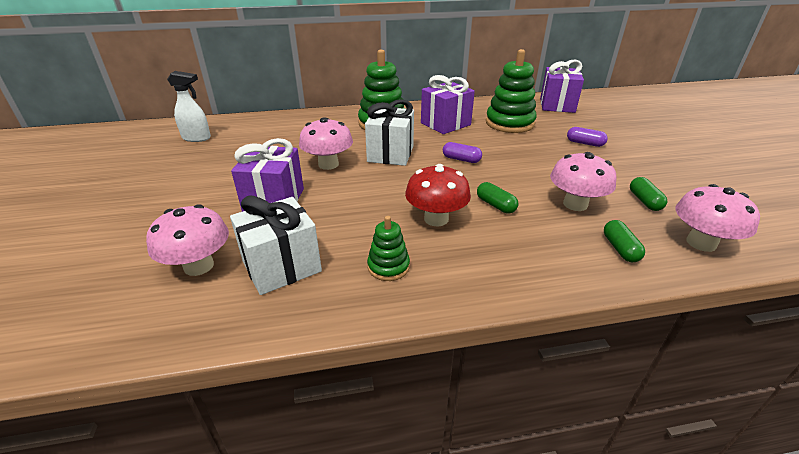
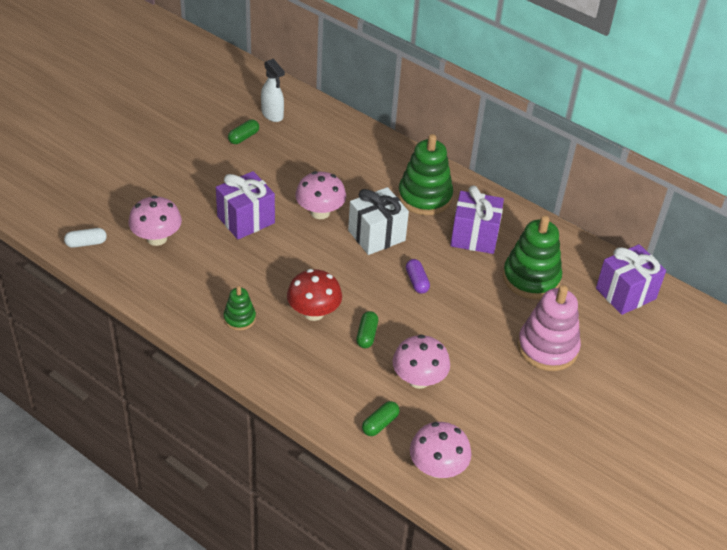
camera: 45 degrees right, 10 degrees up
white gift [230,195,322,295] -> none
purple capsule [567,127,608,147] -> pink stacking toy [517,285,581,371]
green capsule [630,177,667,211] -> green capsule moved to [228,119,259,144]
none -> white capsule [64,228,107,248]

